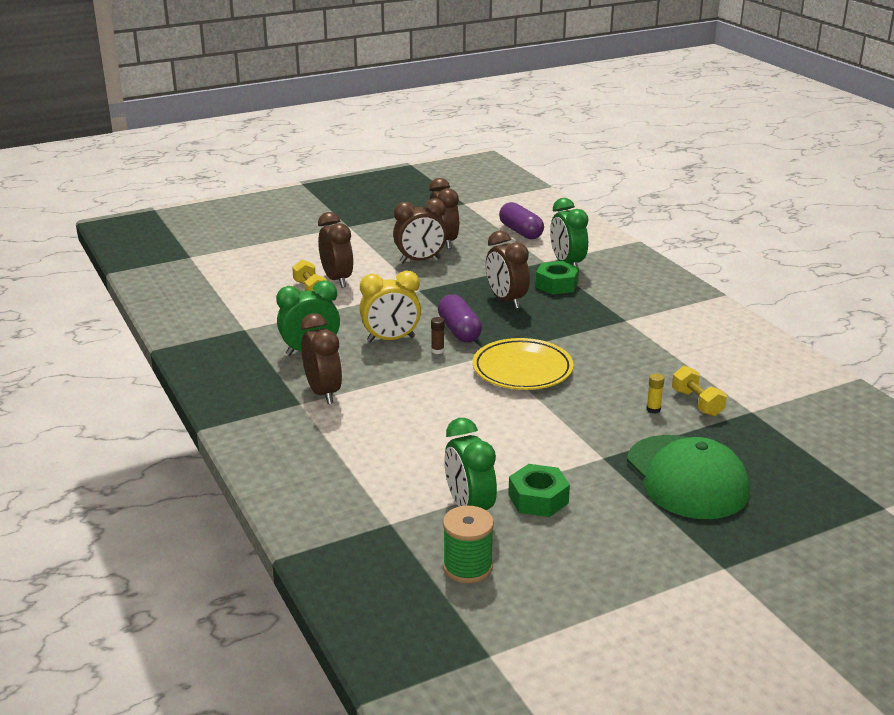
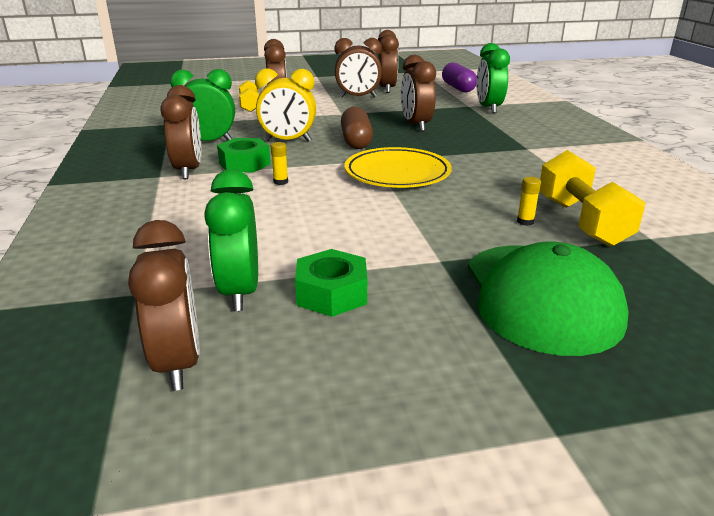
camera: 15 degrees right, 0 degrees up
brown glue stick [431,317,445,354] -> none
purple capsule [438,294,482,342] -> brown capsule [341,107,373,149]
green spool [443,506,494,583] -> brown clock [128,220,200,391]
green nut [536,261,579,294] -> green nut moved to [217,138,271,172]
yellow dumbbell [672,366,727,416] -> yellow dumbbell [540,150,645,246], size x1.63
none -> yellow glue stick [271,142,288,185]

